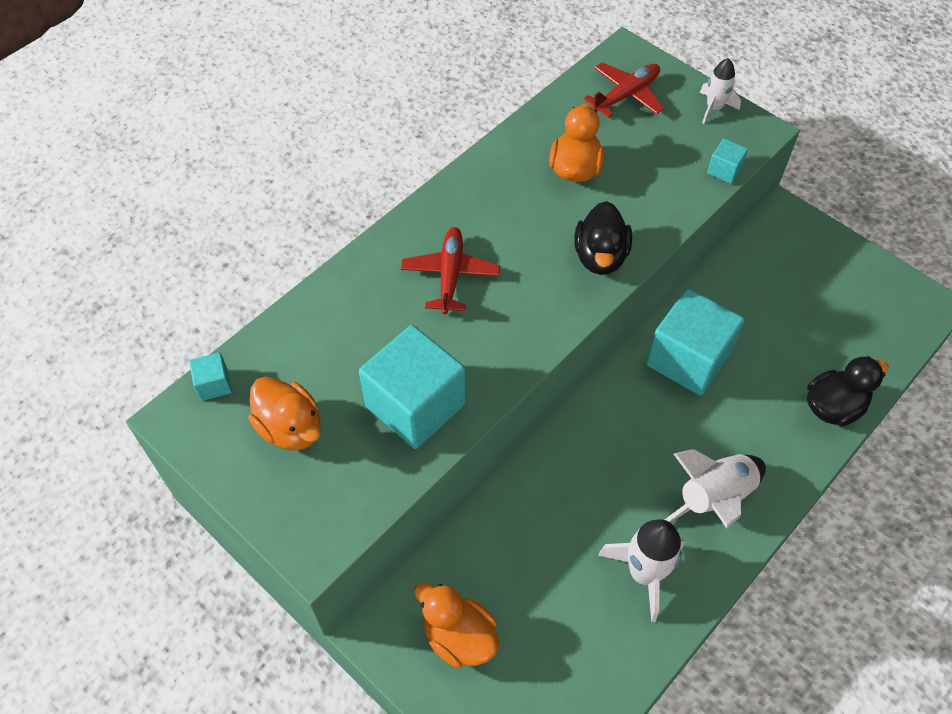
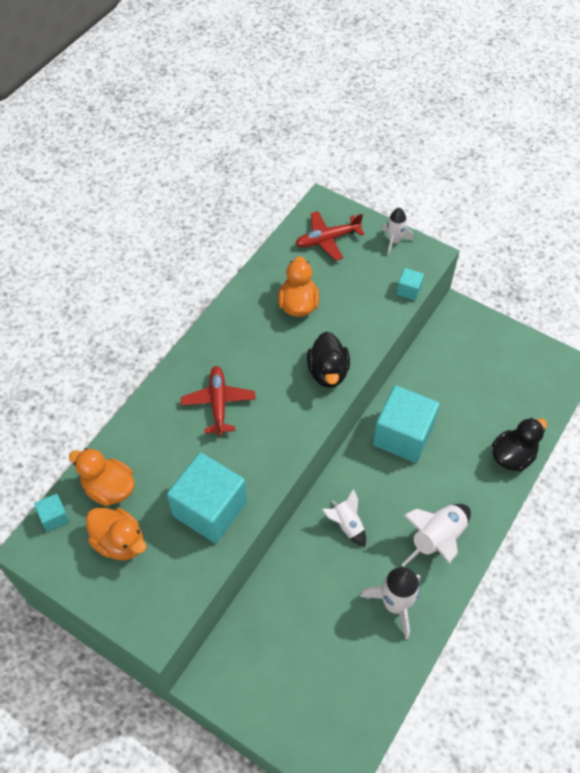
camera: 10 degrees left, 0 degrees up
orange duck [414,583,499,668] -> orange duck moved to [69,448,135,506]
red plane [584,62,664,118] -> red plane turned 150 degrees counterclockwise [295,211,364,261]
none -> white rocket [322,489,366,547]

